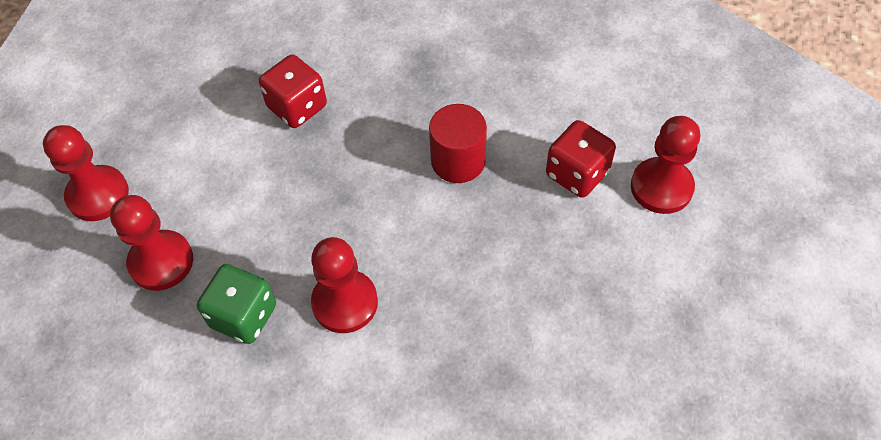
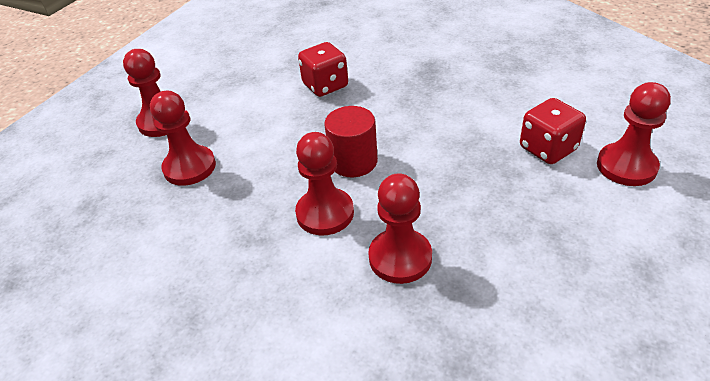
camera: 15 degrees right, 15 degrees down
green dice [197,264,276,344] -> none
red cylinder [429,104,487,183] -> red cylinder moved to [324,106,378,177]
none -> red pawn [368,174,432,284]

